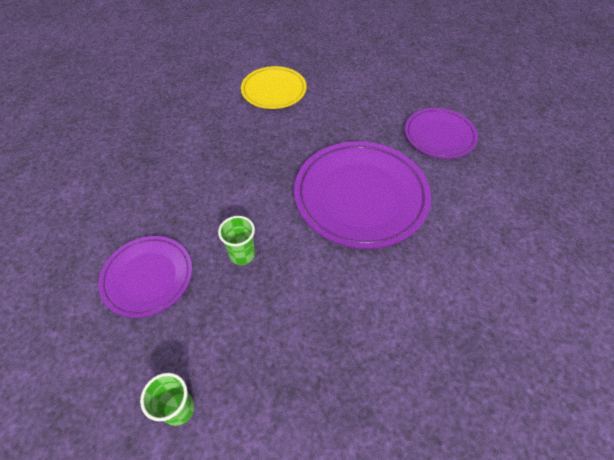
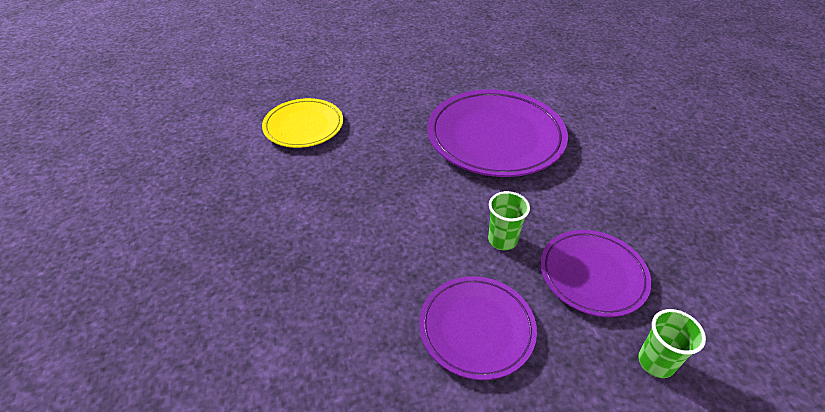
camera: 55 degrees left, 10 degrees down
purple plate [405,108,478,159] -> purple plate moved to [541,230,651,317]

